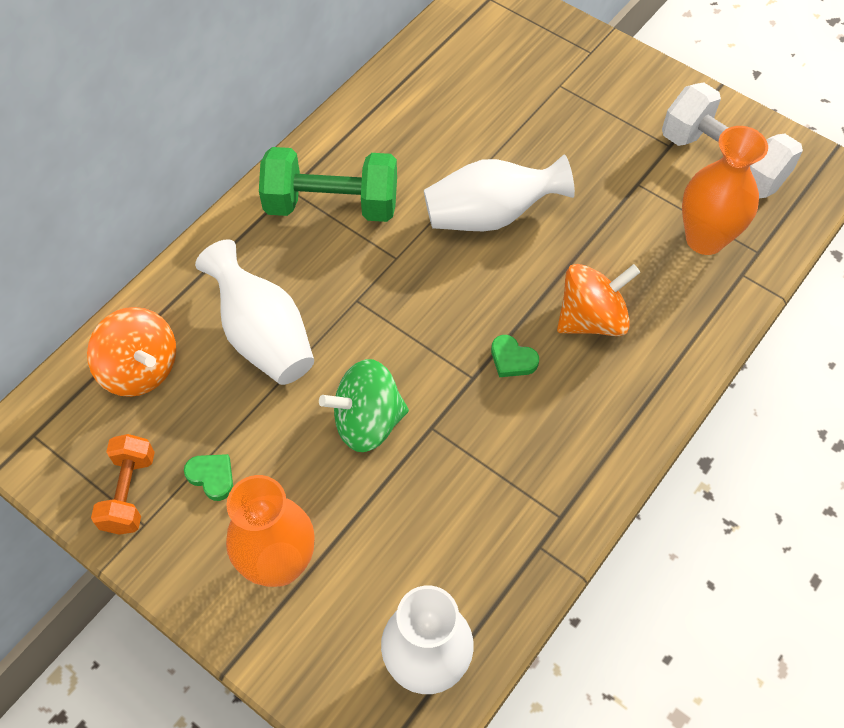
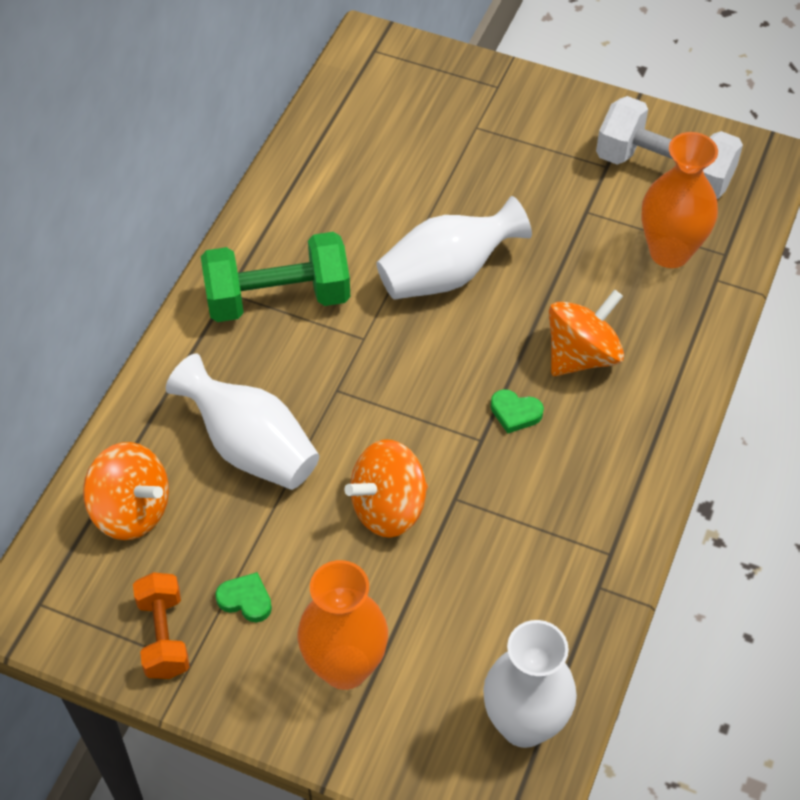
camera: 15 degrees left, 5 degrees down
green spinning top [319,359,409,452] -> orange spinning top [344,439,428,538]

